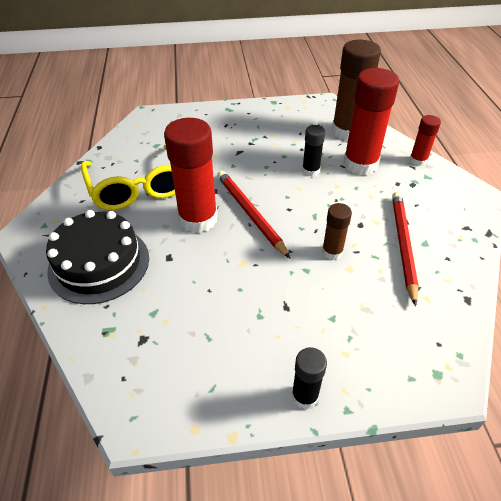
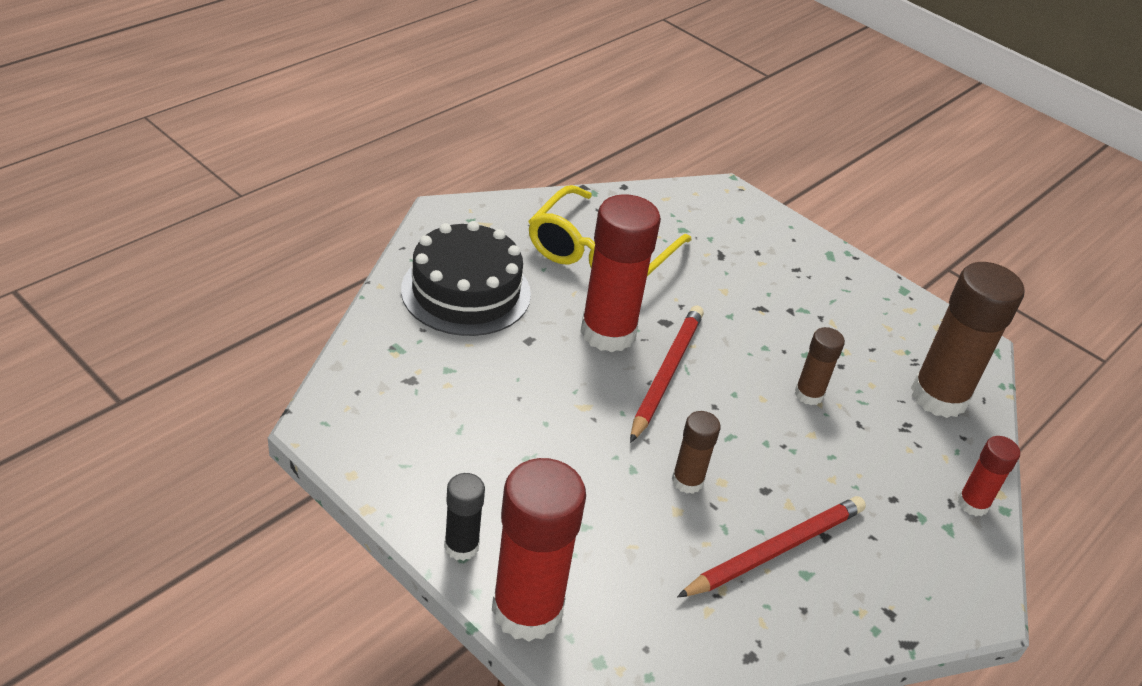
camera: 45 degrees right, 5 degrees down
black glue stick [302,125,325,176] -> brown glue stick [795,327,845,405]
red glue stick [343,68,399,175] -> red glue stick moved to [492,458,586,642]

